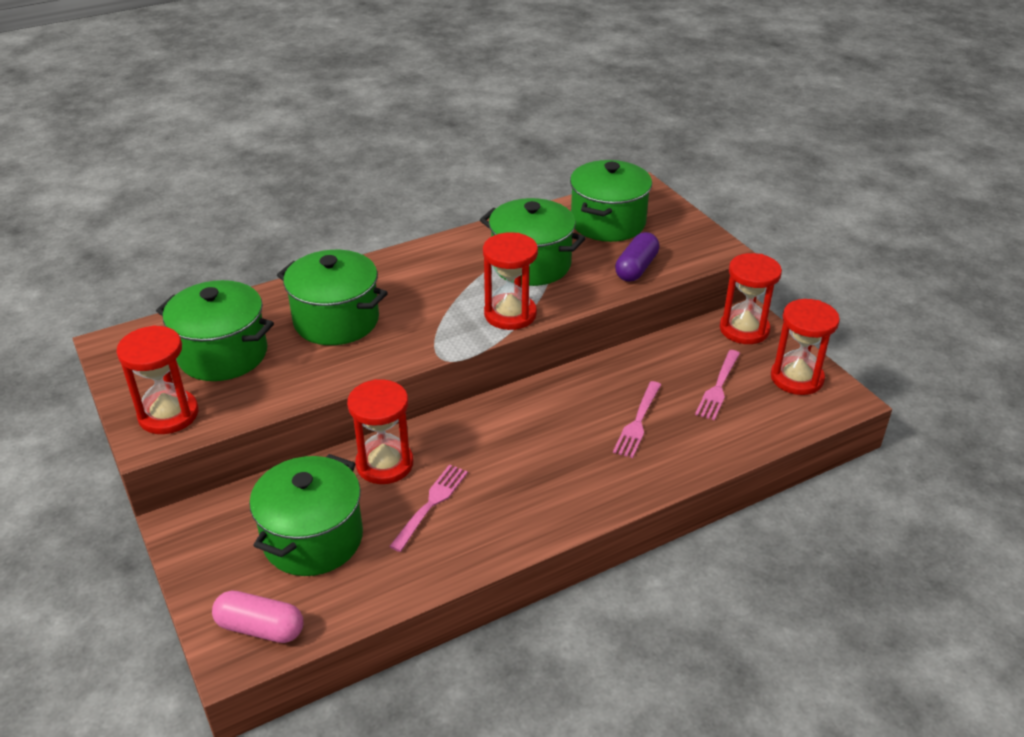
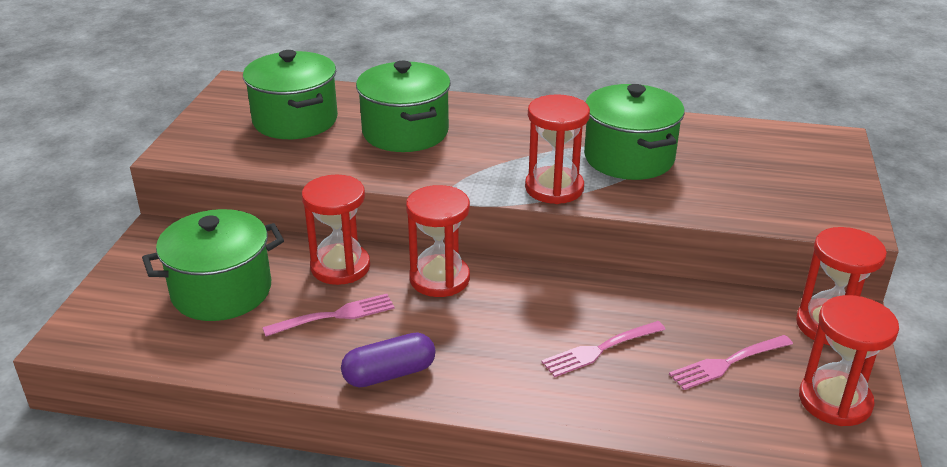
camera: 40 degrees right, 5 degrees down
red hourglass [116,325,199,434] -> red hourglass moved to [406,185,470,297]
pink capsule [212,591,303,643] -> none
green pot [570,160,652,242] -> none
purple capsule [615,232,659,282] -> purple capsule moved to [341,332,435,388]

